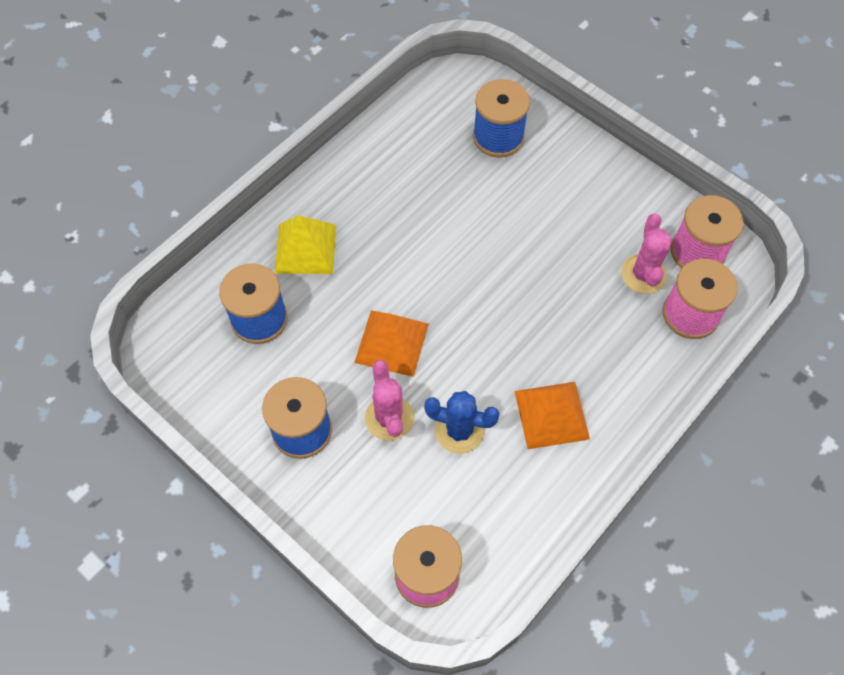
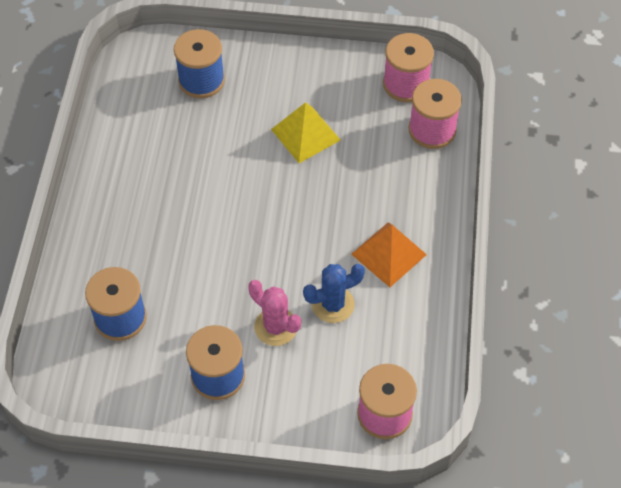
camera: 35 degrees left, 5 degrees down
yellow pyramid [275,215,336,274] -> yellow pyramid moved to [271,102,340,163]
orange pyramid [354,310,429,377] -> none
pink cactus [621,213,672,294] -> none

